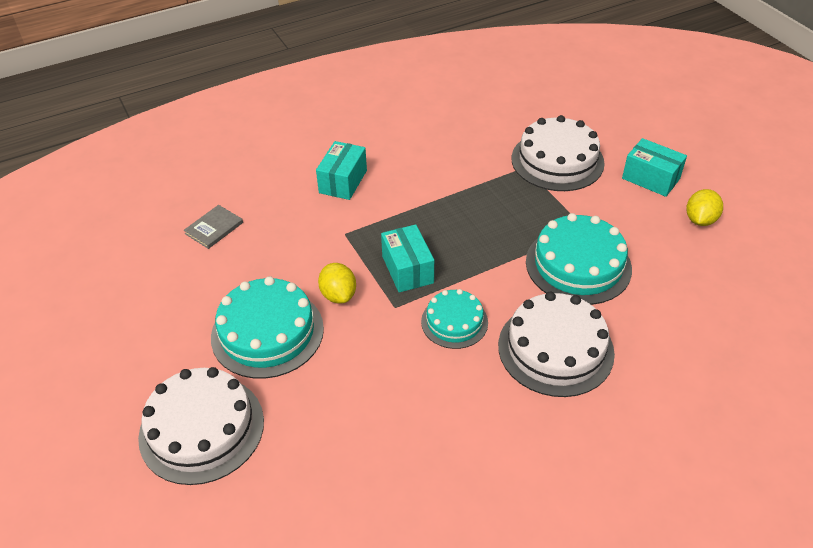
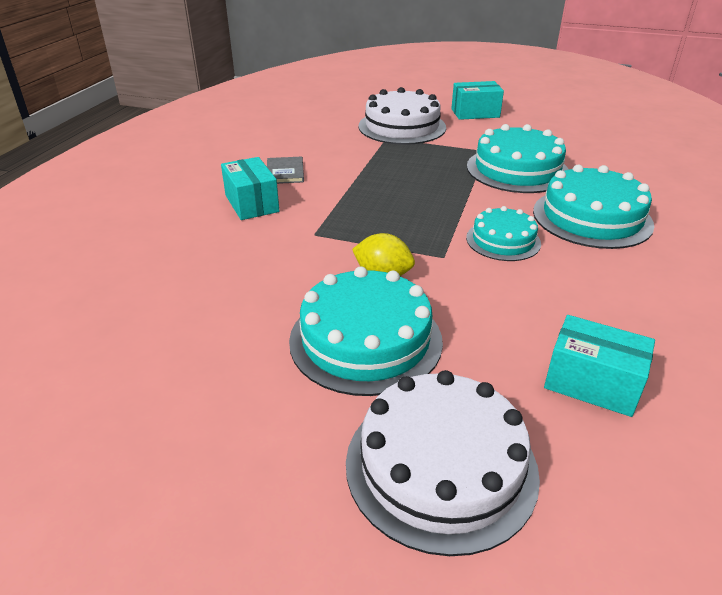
camera: 45 degrees left, 10 degrees down
grey book [184,205,243,249] -> grey book moved to [267,157,304,184]
turquoise box [381,224,434,293] -> turquoise box moved to [544,315,655,417]
white cake [498,292,615,397] -> turquoise cake [533,165,654,249]
yellow lemon [686,189,723,226] -> none

